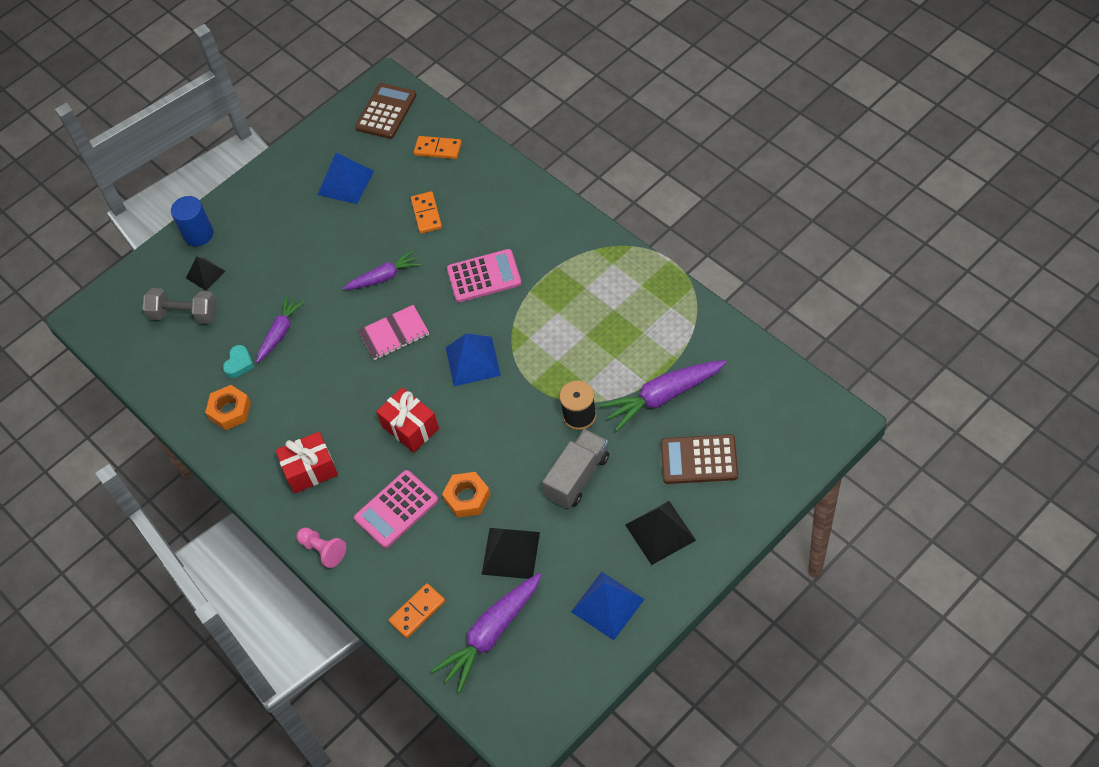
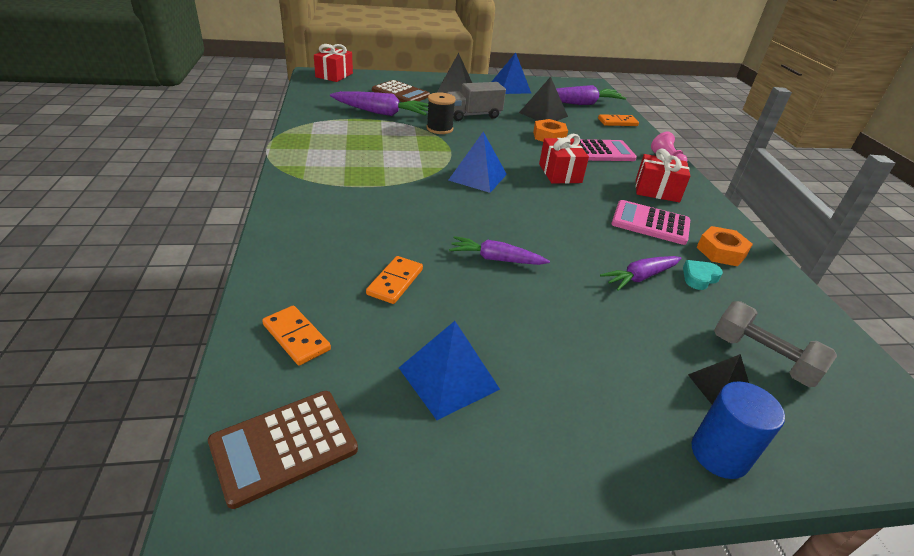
camera: 155 degrees left, 20 degrees down
pink notebook [358,305,429,360] -> none
pink calculator [447,249,522,302] -> pink calculator moved to [611,200,690,245]
none -> red gift [314,44,353,82]

